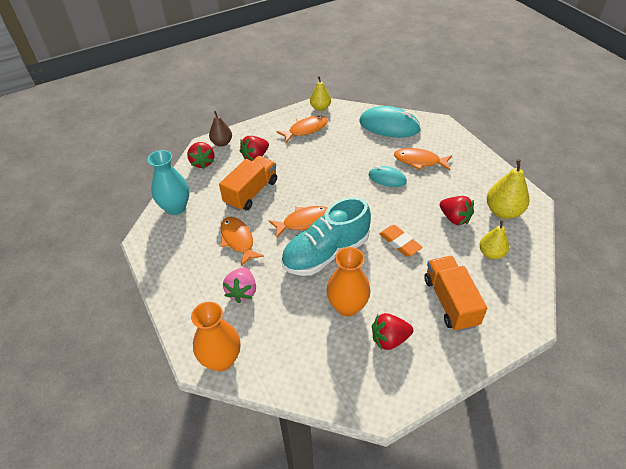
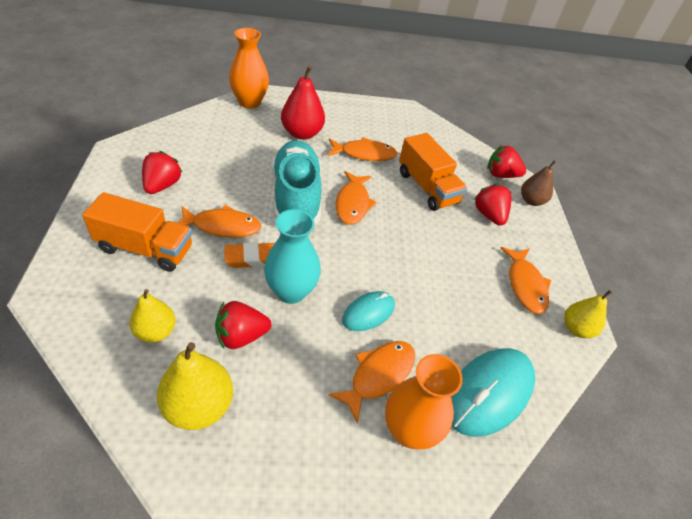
camera: 110 degrees right, 0 degrees up
turquoise vase [148,150,189,215] -> turquoise vase moved to [264,209,321,304]
pink strawberry [223,267,256,303] -> red pear [281,66,325,140]
orange vase [326,247,370,317] -> orange vase moved to [385,354,463,450]
none -> orange fish [178,205,261,238]

